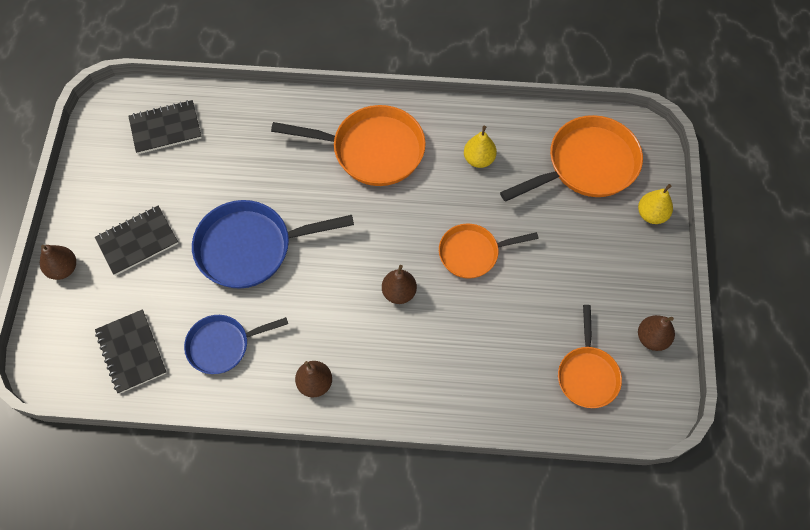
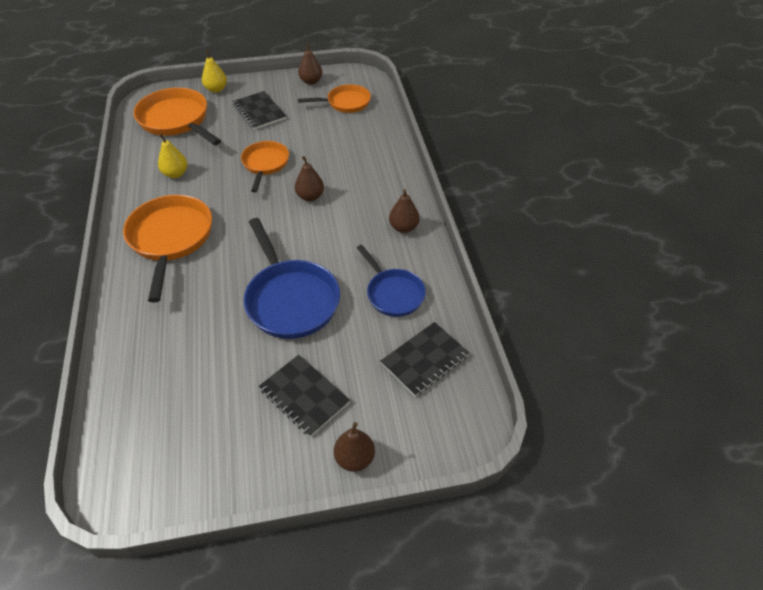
camera: 105 degrees left, 15 degrees down
black notebook [128,100,202,154] -> black notebook moved to [232,91,286,130]
orange pan [439,223,539,279] -> orange pan turned 150 degrees counterclockwise [241,141,289,192]

